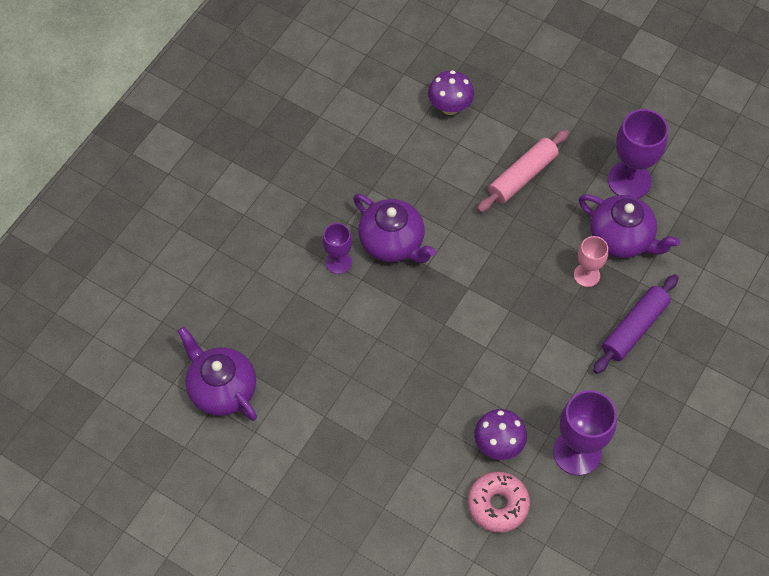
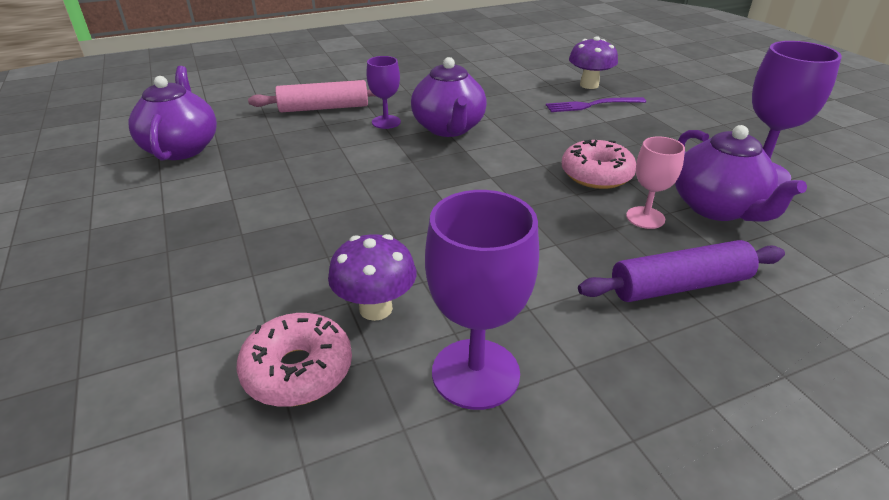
camera: 35 degrees right, 25 degrees down
pink rolling pin [477,129,569,212] -> pink rolling pin moved to [248,80,377,112]
none -> purple fork [546,97,646,112]
none -> pink donut [562,140,636,189]

